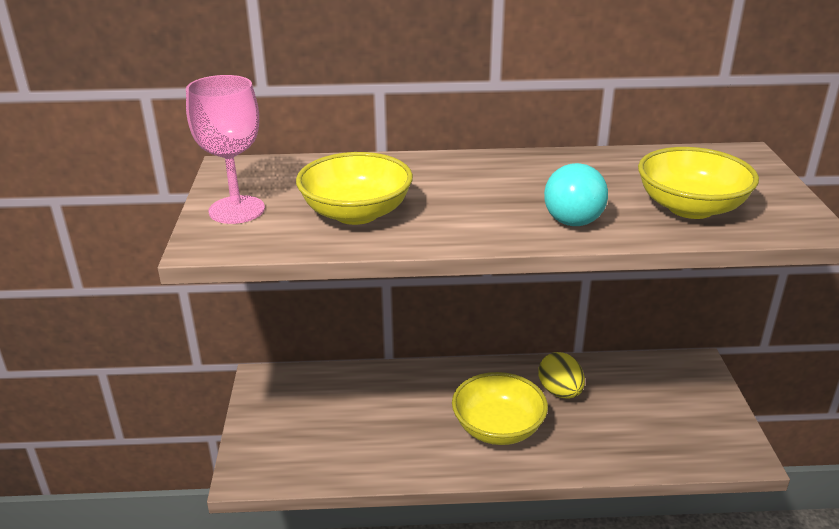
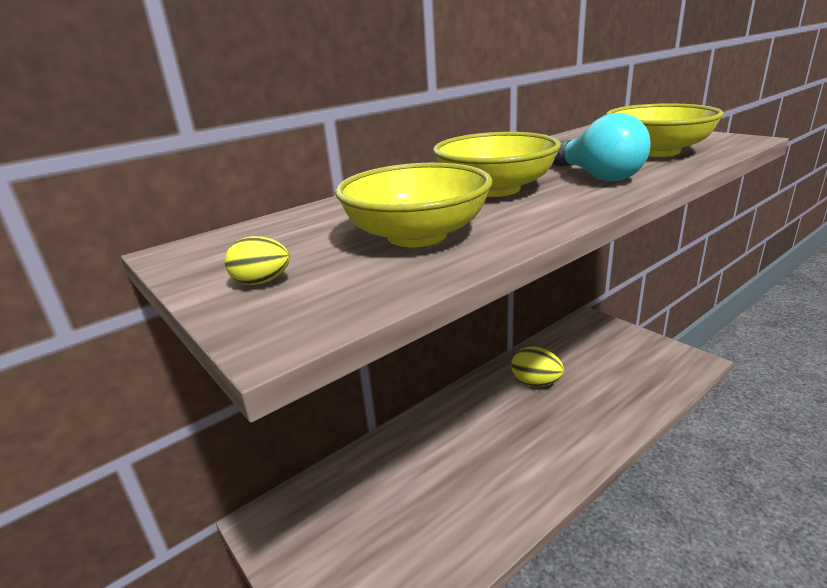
camera: 35 degrees left, 5 degrees down
pink goblet [186,75,265,224] -> yellow egg [225,236,290,285]
yellow bowl [452,372,548,445] -> yellow bowl moved to [433,132,561,197]

